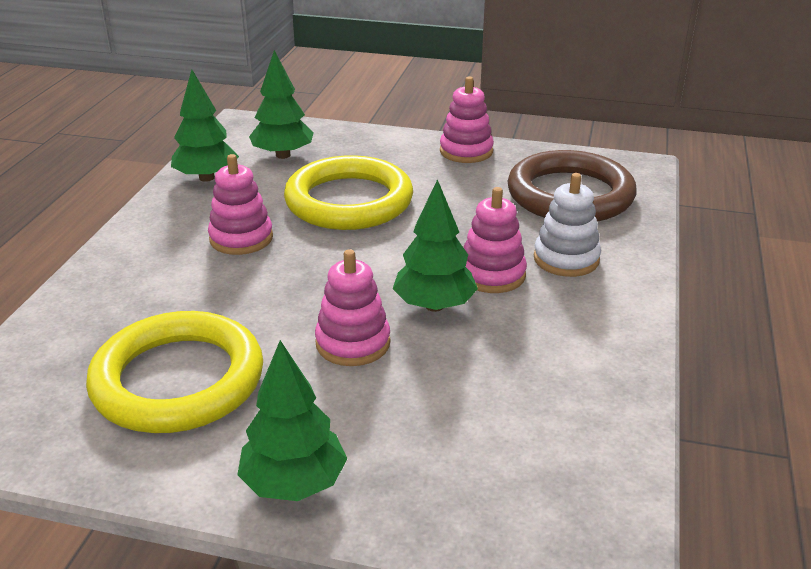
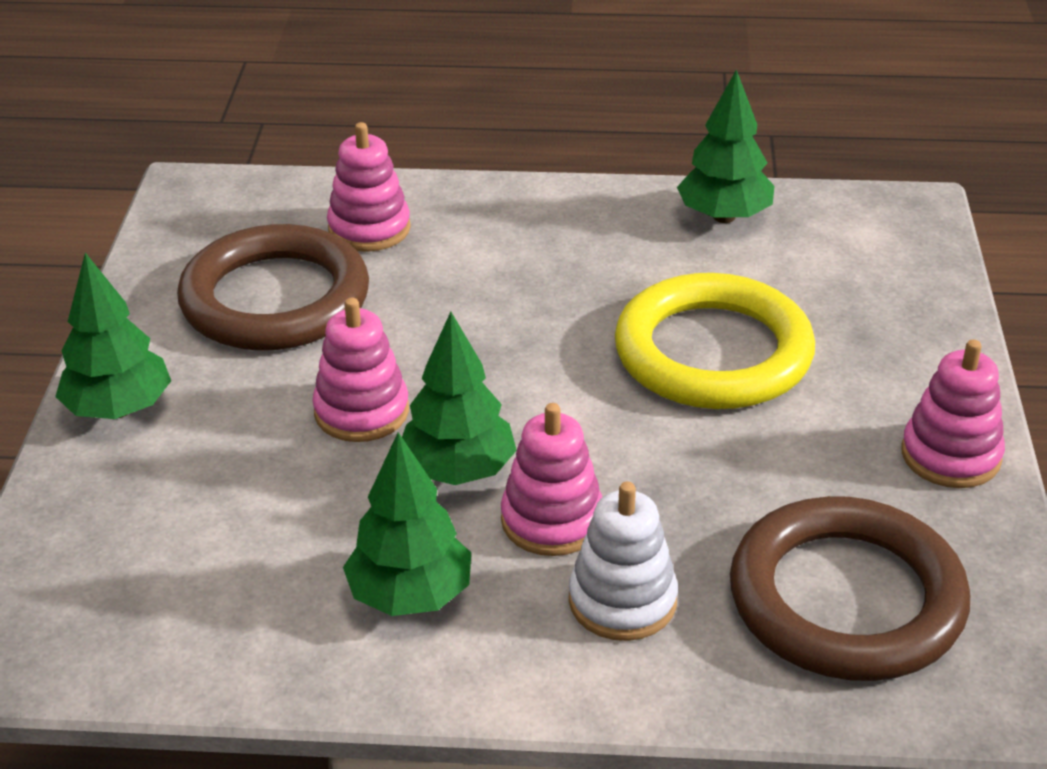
camera: 80 degrees right, 5 degrees up
yellow ring [86,311,263,433] -> brown ring [177,224,369,351]
pink stacking toy [208,154,273,255] -> pink stacking toy moved to [327,122,411,252]
green tree [249,50,313,159] -> green tree moved to [343,432,471,616]

